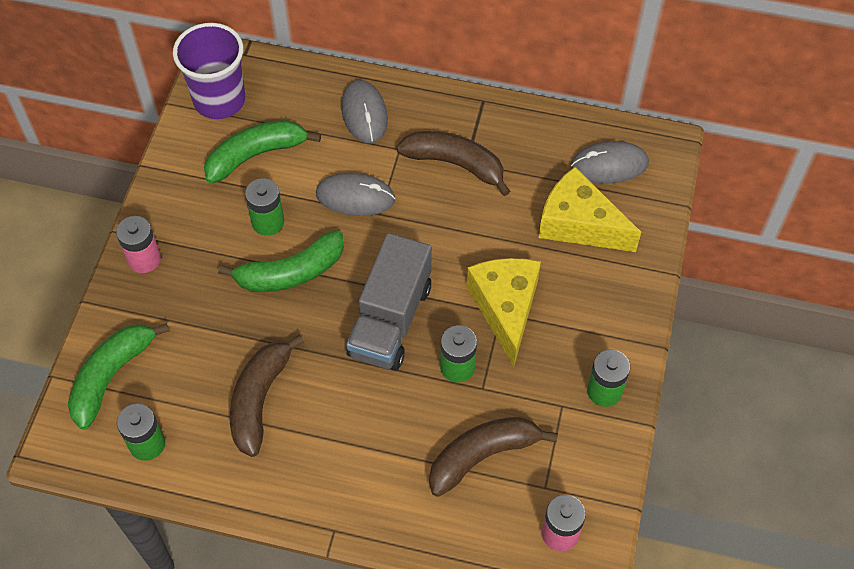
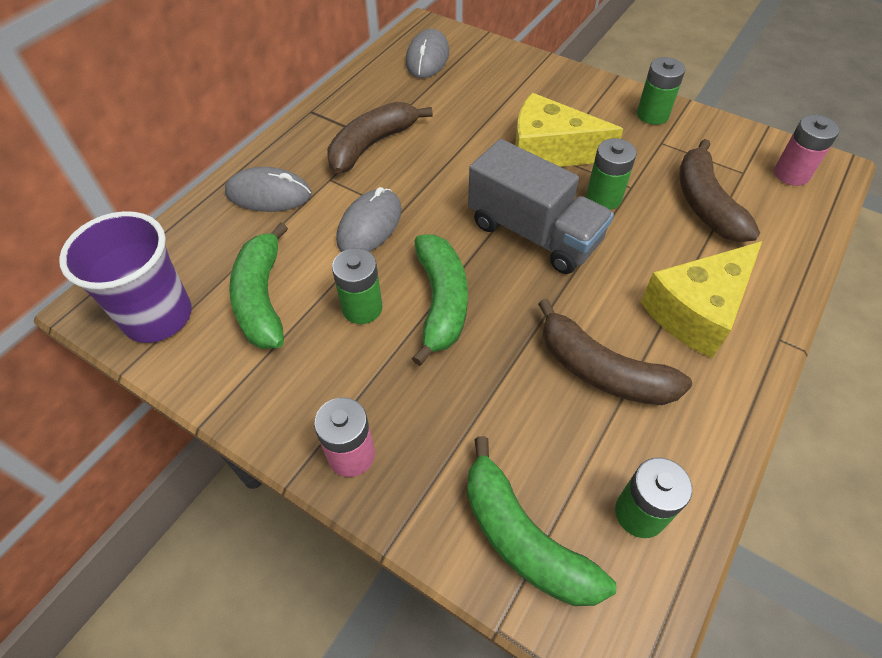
camera: 70 degrees left, 5 degrees down
yellow cheese [539,167,641,252] -> yellow cheese moved to [641,241,762,358]

